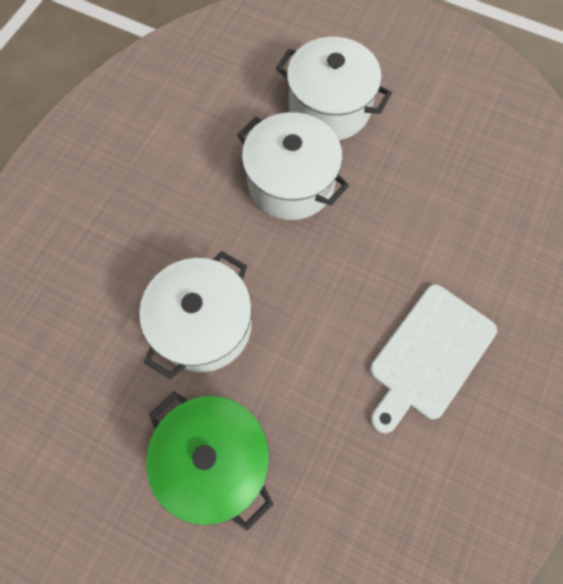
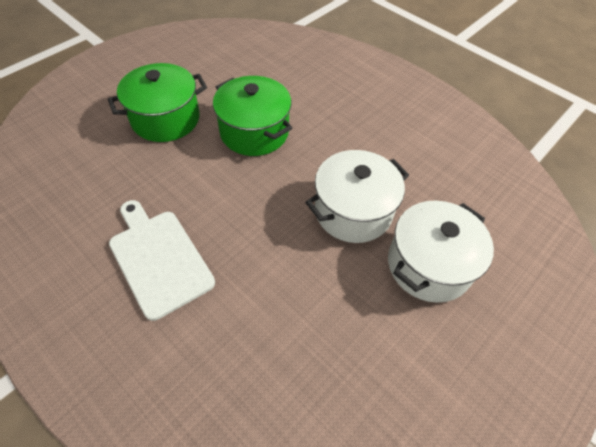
camera: 105 degrees right, 15 degrees down
white pot [139,251,252,379] -> green pot [213,76,292,156]

